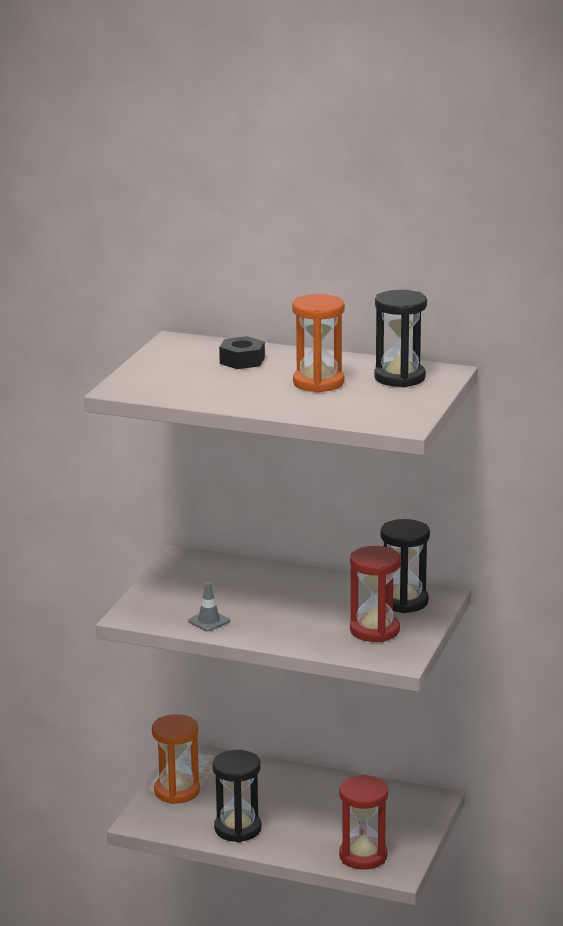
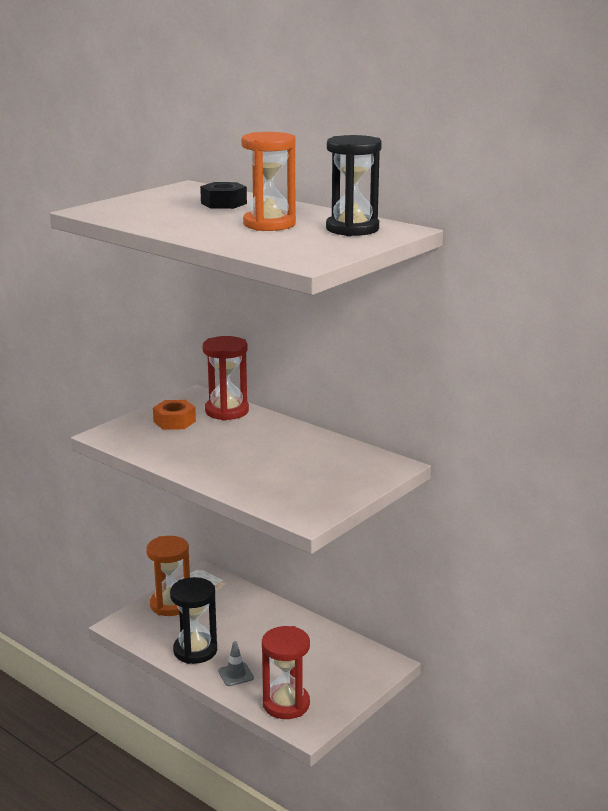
camera: 20 degrees right, 0 degrees up
grey traffic cone [188,583,230,631] -> grey traffic cone moved to [218,641,254,686]
red hourglass [350,546,401,642] -> red hourglass moved to [203,336,249,420]
black hourglass [380,519,430,613] -> none
none -> orange nut [153,400,196,430]

